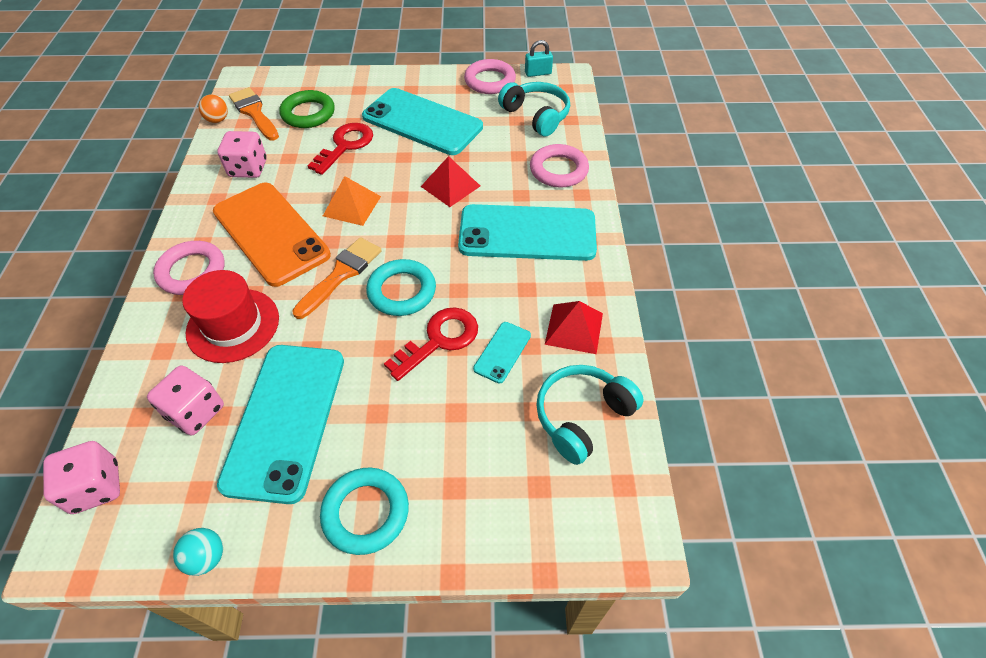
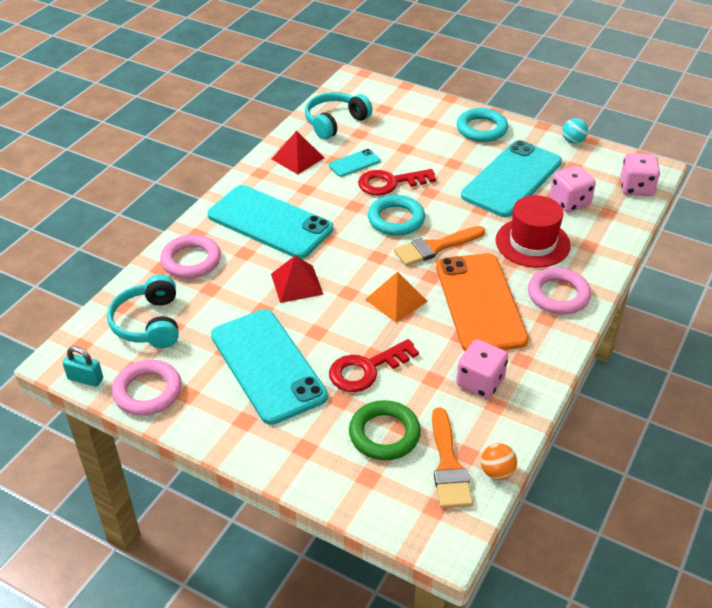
camera: 150 degrees left, 10 degrees down
turquoise headphones [536,365,644,465] -> turquoise headphones turned 150 degrees clockwise [305,92,373,139]

